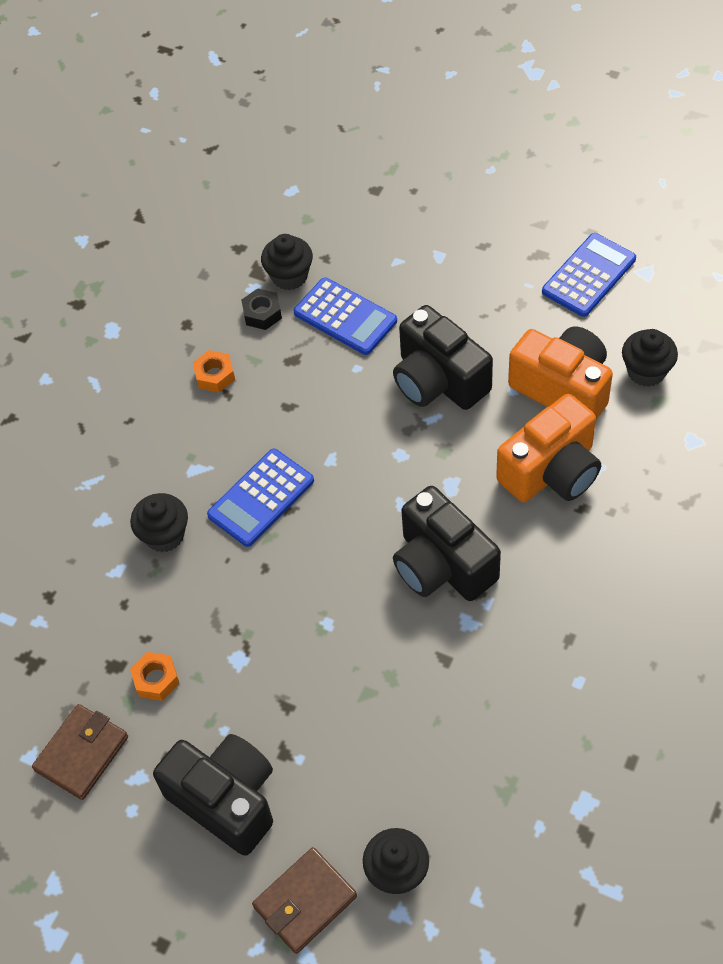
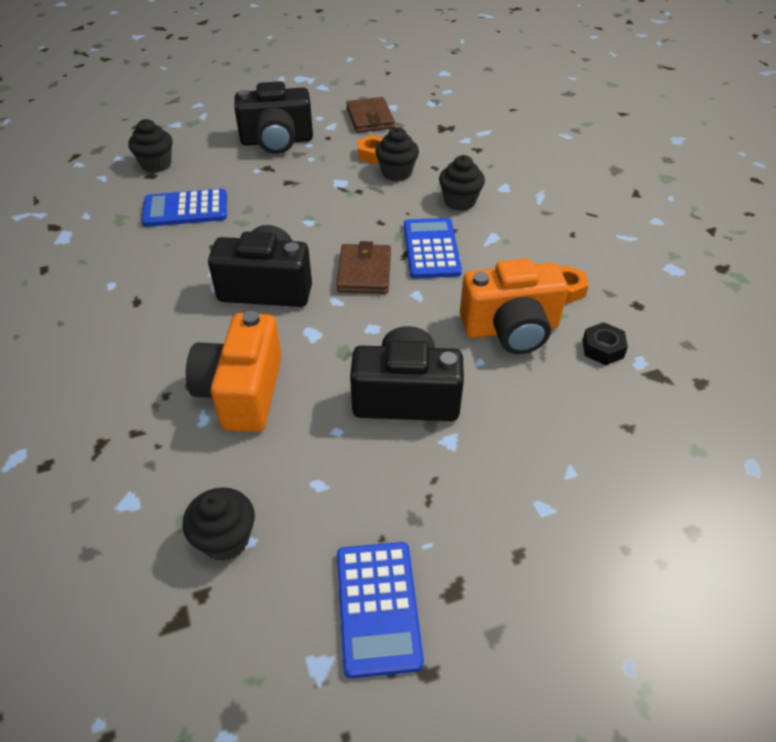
camera: 130 degrees right, 10 degrees down
brown wallet [252,847,357,954] -> brown wallet moved to [336,241,391,294]
black cupcake [261,234,313,290] -> black cupcake moved to [375,127,419,181]
blue calculator [294,277,397,355] -> blue calculator moved to [141,189,227,227]
orange camera [508,326,613,419] -> orange camera moved to [460,258,568,354]

